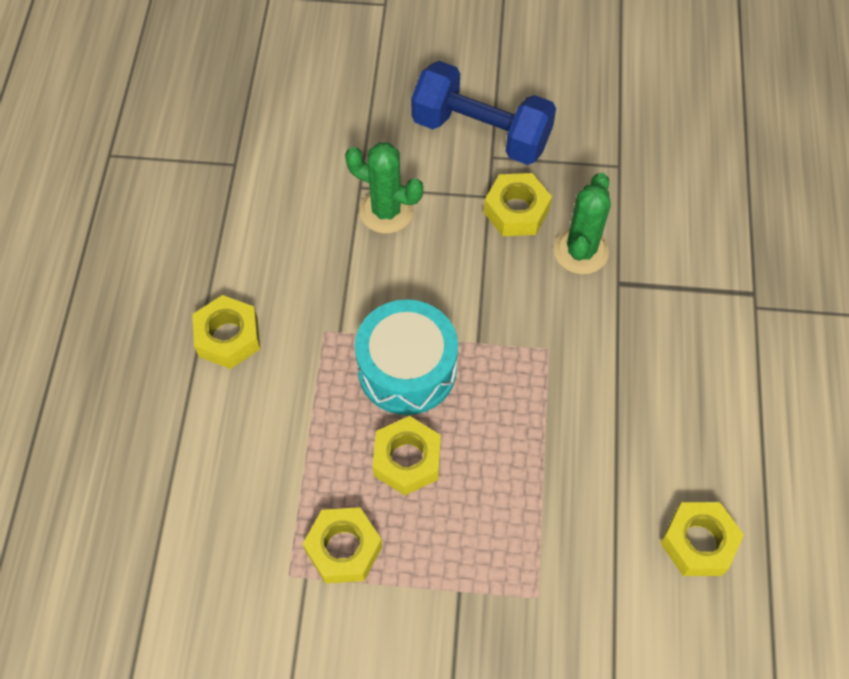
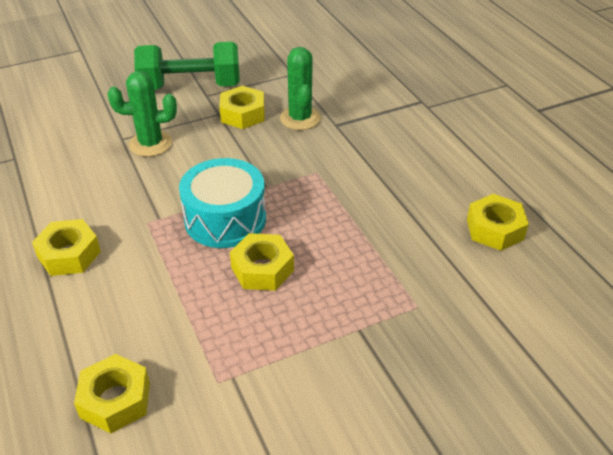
camera: 30 degrees left, 20 degrees down
yellow nut [303,507,382,583] -> yellow nut moved to [74,354,150,434]
blue dumbbell [411,61,556,165] -> green dumbbell [134,42,240,90]

